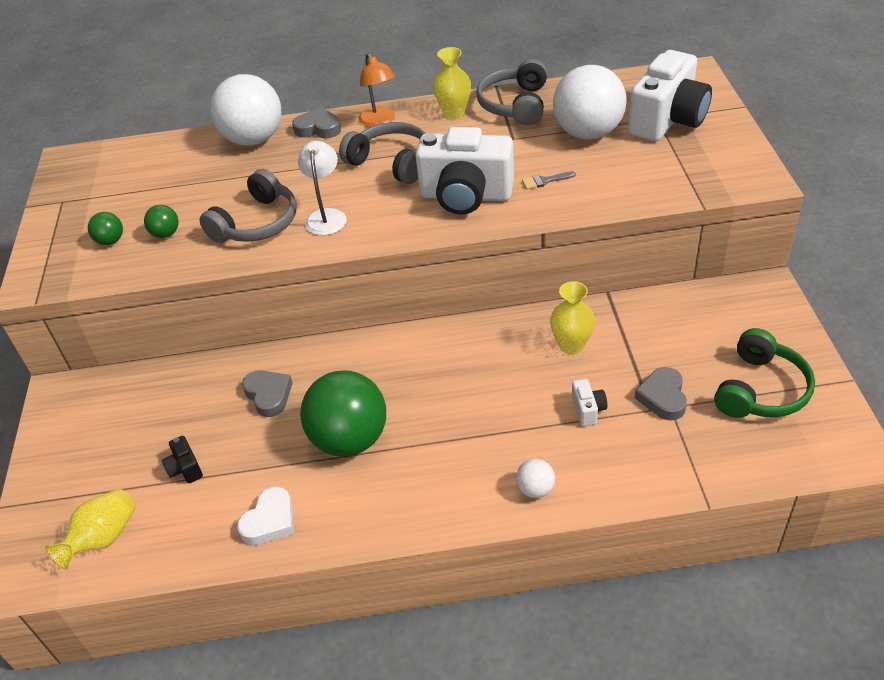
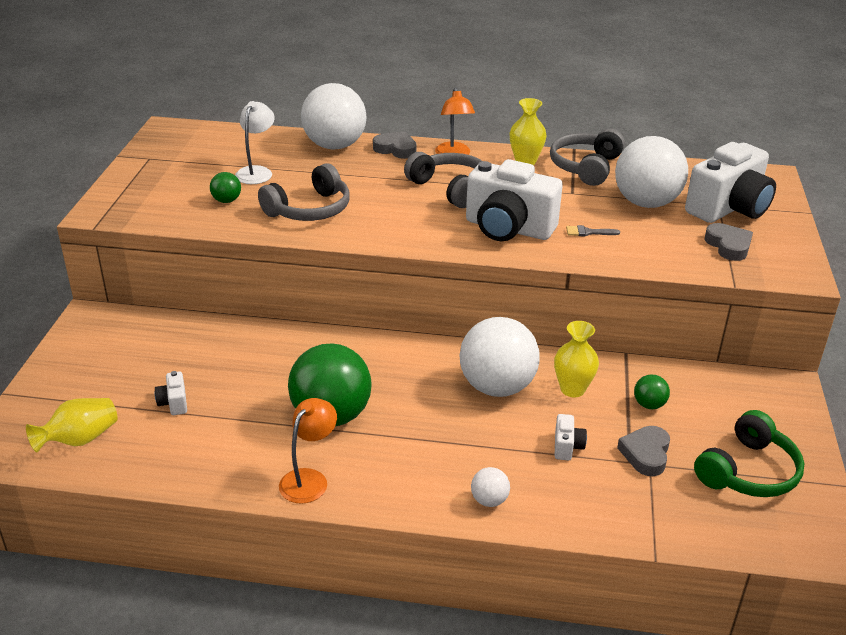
camera: 10 degrees right, 10 degrees down
green ball [88,212,123,245] -> green ball moved to [634,374,670,409]
black camera [162,436,203,483] -> white camera [154,371,187,415]
white heart [237,487,294,545] -> none
grey heart [242,370,292,417] -> grey heart moved to [704,223,753,261]
white lamp [298,141,347,235] -> white lamp moved to [235,101,275,184]
none -> orange lamp [279,398,337,504]
none -> white ball [459,317,540,397]

